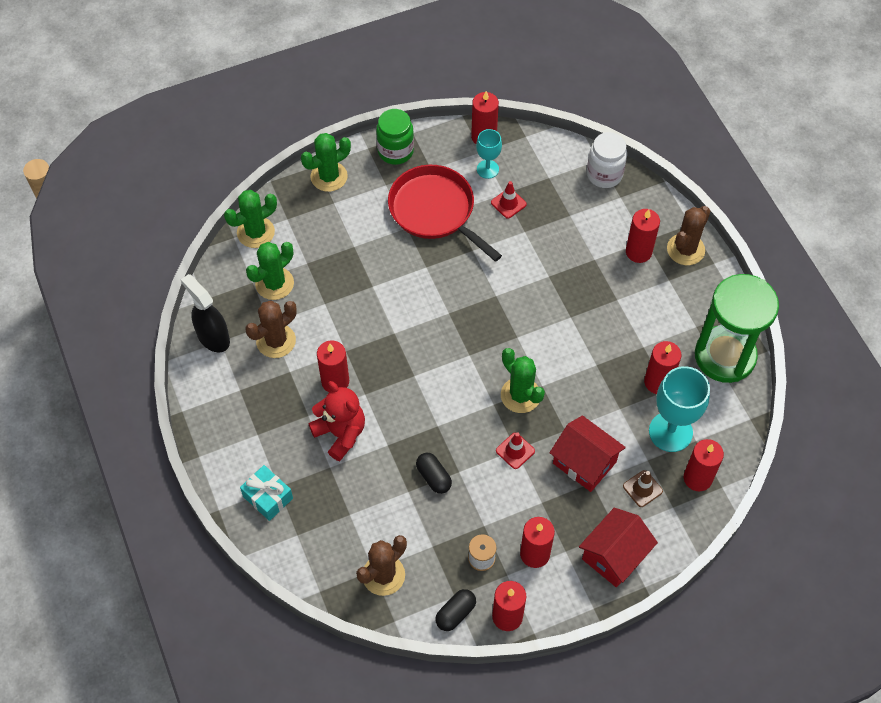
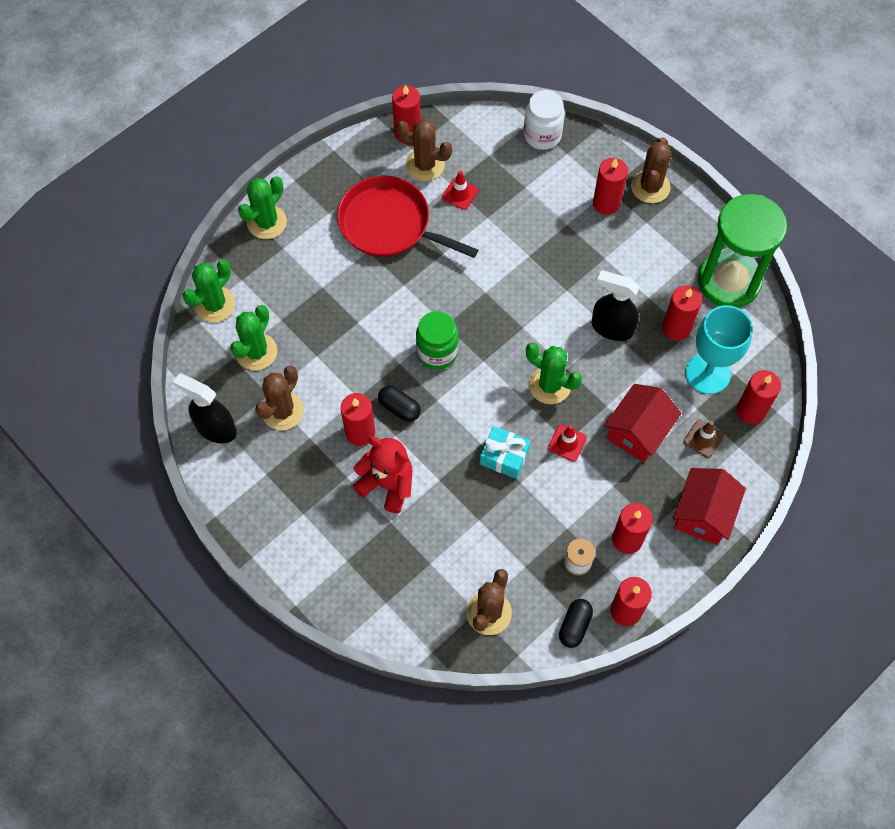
camera: 20 degrees left, 5 degrees up
turquoise gift [240,465,293,521] -> turquoise gift moved to [480,426,531,479]
green jar [376,109,414,165] -> green jar moved to [416,311,459,370]
black capsule [416,453,452,494] -> black capsule moved to [378,386,421,422]
turquoise goblet [476,129,502,179] -> brown cactus [396,119,452,181]
red house [549,416,626,492] -> red house turned 75 degrees counterclockwise [604,384,682,462]
none -> black spray bottle [591,270,639,341]

